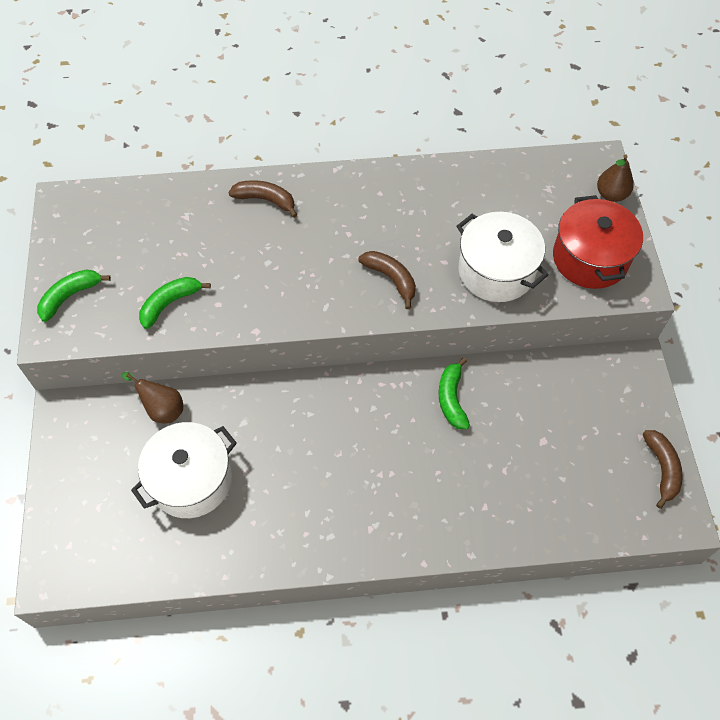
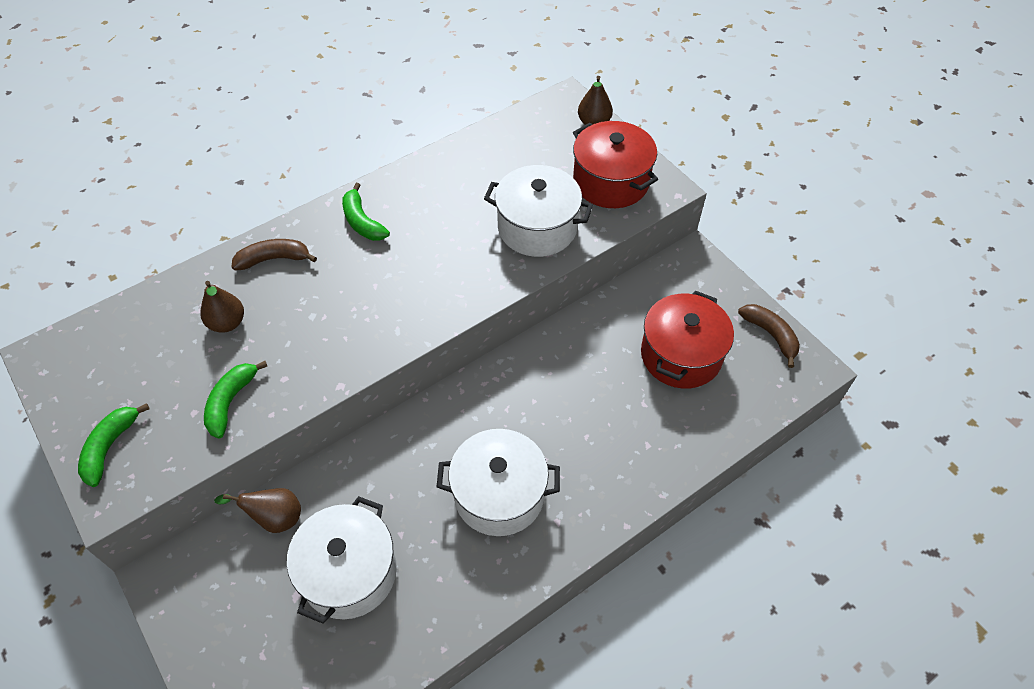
camera: 30 degrees left, 5 degrees down
brown banana [359,251,416,309] -> none
green banana [438,358,470,429] -> green banana moved to [342,183,390,241]
none -> brown pear [200,281,244,333]
none -> white pot [437,429,560,536]
none -> red pot [641,290,734,389]

